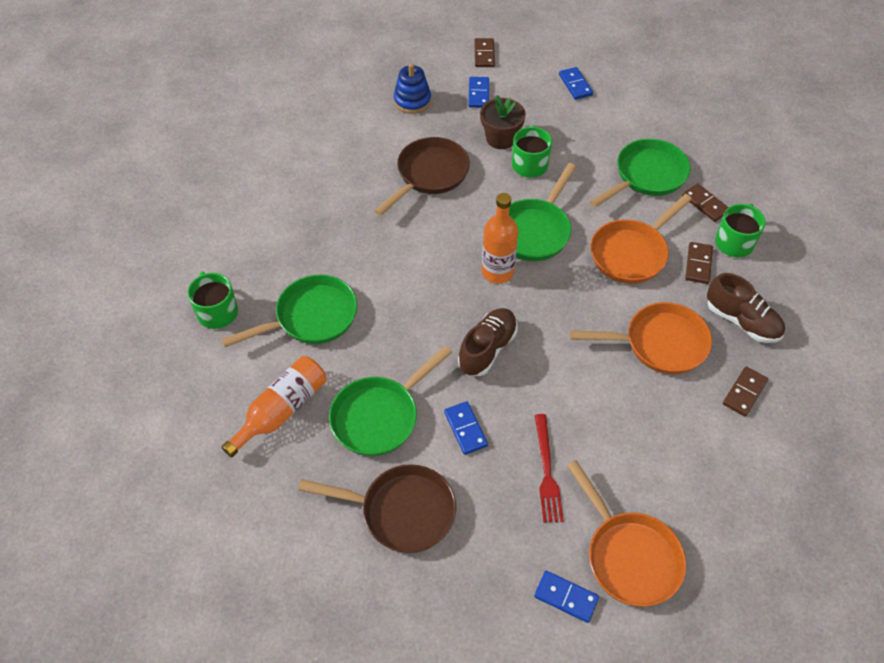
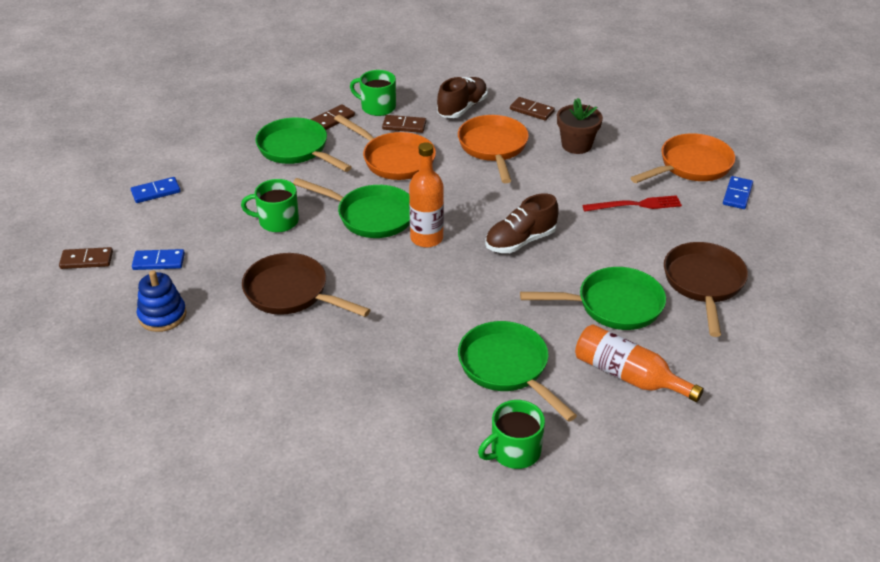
camera: 95 degrees left, 15 degrees down
green pan [329,346,452,456] -> green pan turned 45 degrees counterclockwise [520,267,666,330]
blue domino [444,401,488,455] -> none
brown shoe [458,308,518,376] -> brown shoe turned 60 degrees counterclockwise [485,194,558,253]
brown flower pot [480,95,526,149] -> brown flower pot moved to [557,98,603,154]

